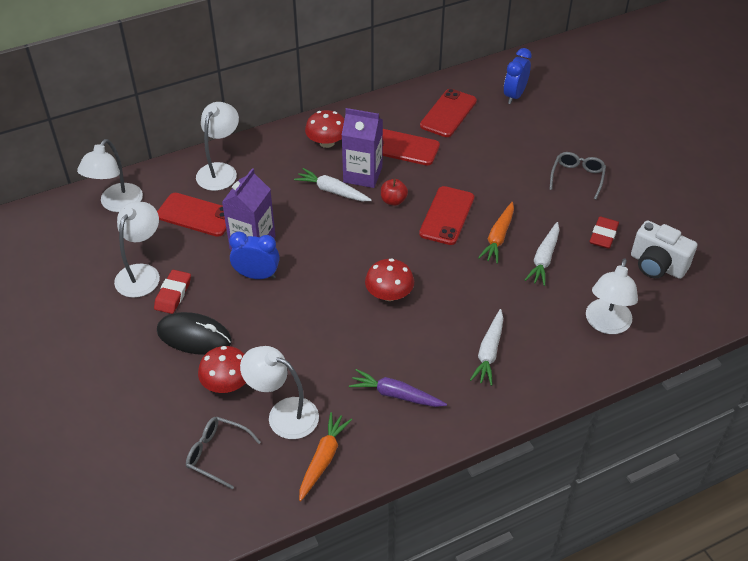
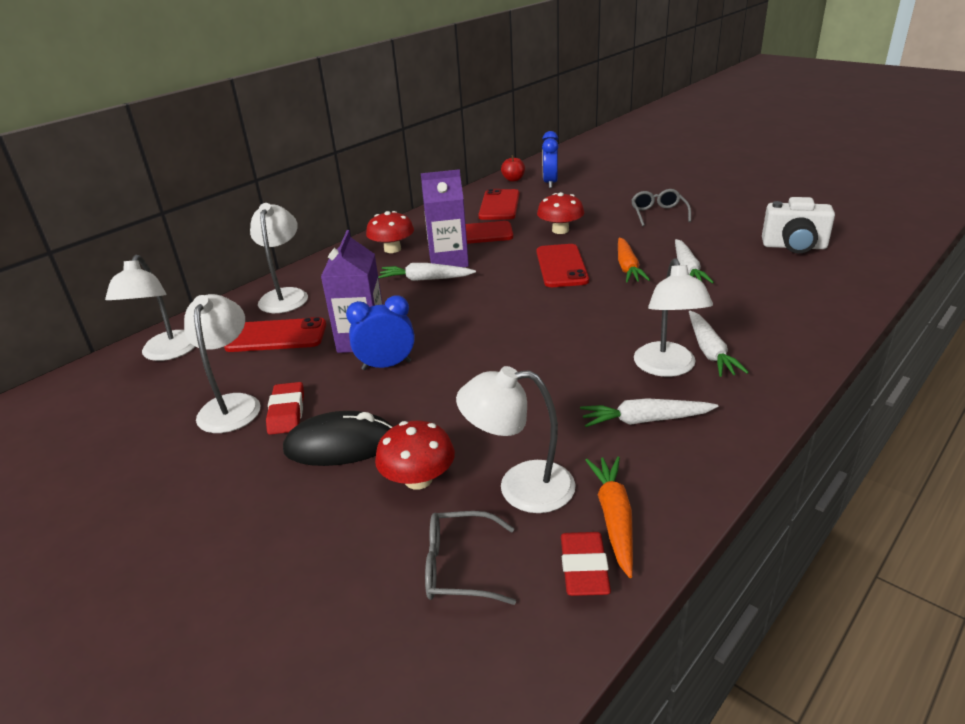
camera: 20 degrees left, 15 degrees down
purple carrot [349,369,447,407] -> white carrot [580,398,719,427]
red mushroom [365,258,414,301] -> red mushroom moved to [537,192,584,234]
red apple [381,179,408,206] -> red apple moved to [501,155,525,182]
white lamp [586,259,638,334] -> white lamp moved to [634,258,713,377]
red eraser [590,217,619,249] -> red eraser moved to [561,532,611,596]

